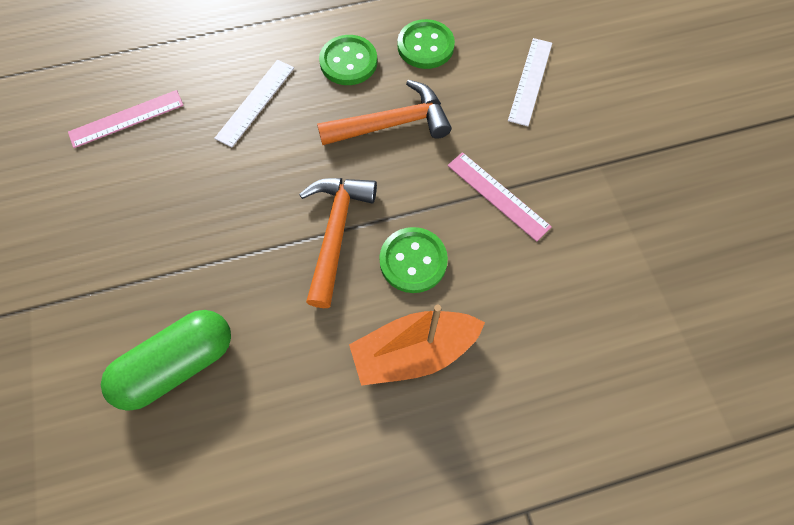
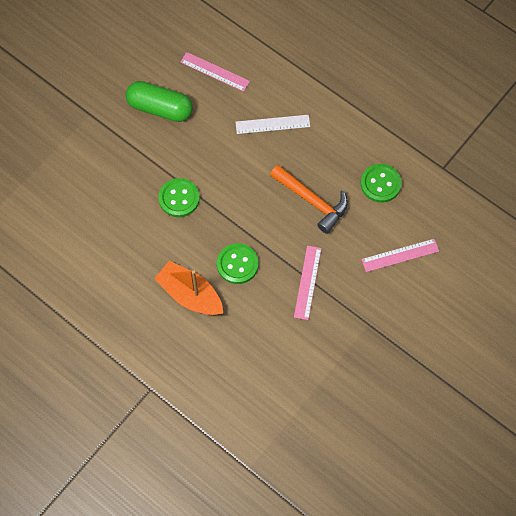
camera: 55 degrees right, 0 degrees up
green capsule [101,310,231,411] -> green capsule moved to [126,81,193,122]
orange hammer [299,178,377,308] -> none
green button [319,35,377,85] -> green button moved to [159,178,200,217]
white ruler [508,38,552,126] -> pink ruler [361,239,439,272]

